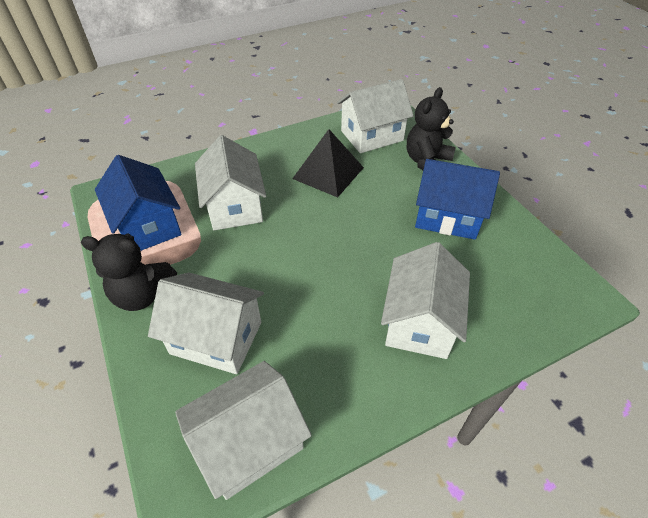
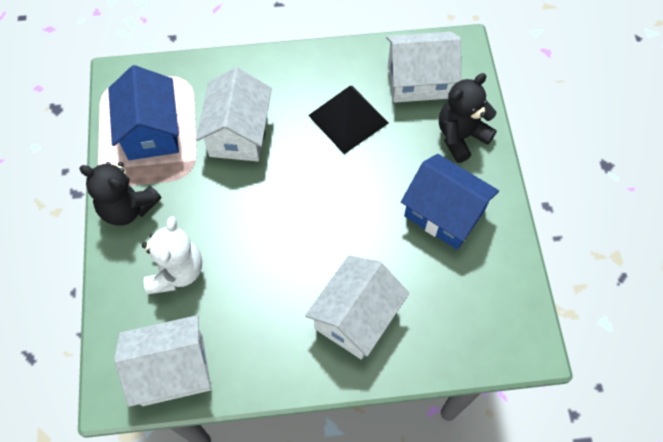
camera: 20 degrees right, 15 degrees up
white house [148,273,264,374] -> white teddy bear [142,216,202,294]

